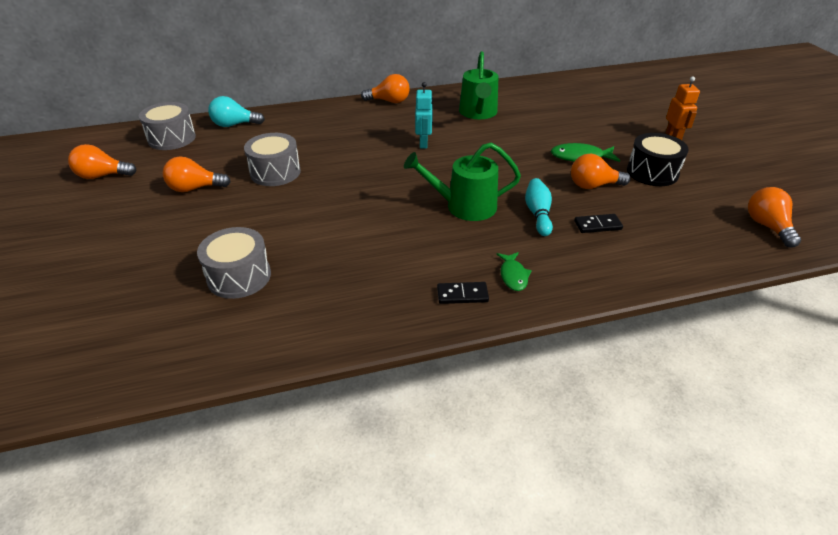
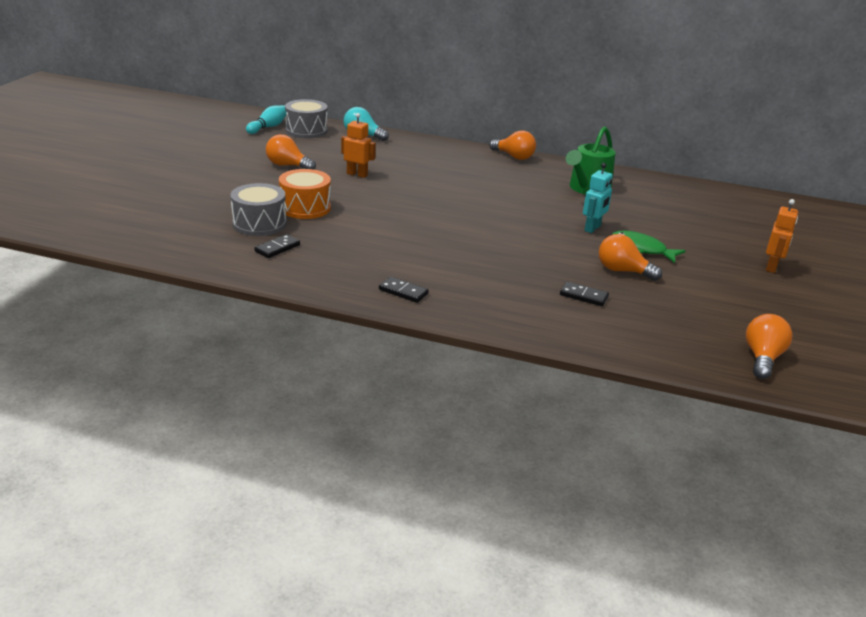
camera: 30 degrees right, 10 degrees down
orange light bulb [68,144,137,179] -> none
grey drum [244,133,301,186] -> orange robot [341,113,376,178]
green watering can [404,143,521,221] -> none
turquoise robot [415,82,433,149] -> turquoise robot moved to [583,163,613,233]
green fish [497,252,532,291] -> none
turquoise bowling pin [525,178,553,236] -> turquoise bowling pin moved to [246,105,286,134]
black drum [627,133,689,186] -> none
none -> black domino [254,234,300,258]
none -> orange drum [279,169,331,219]

